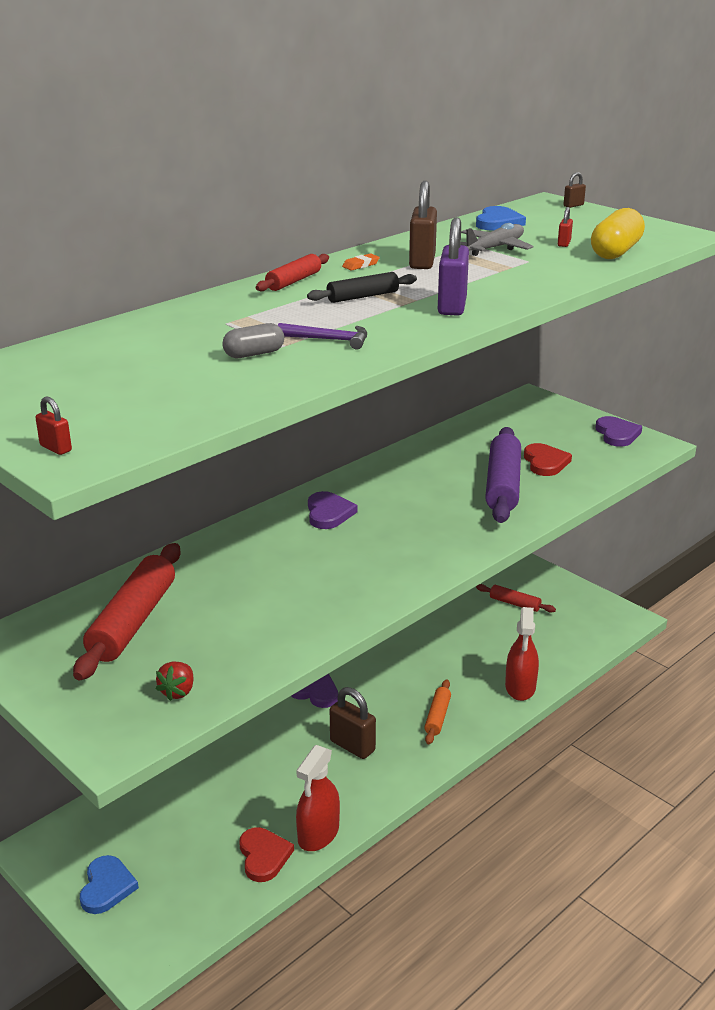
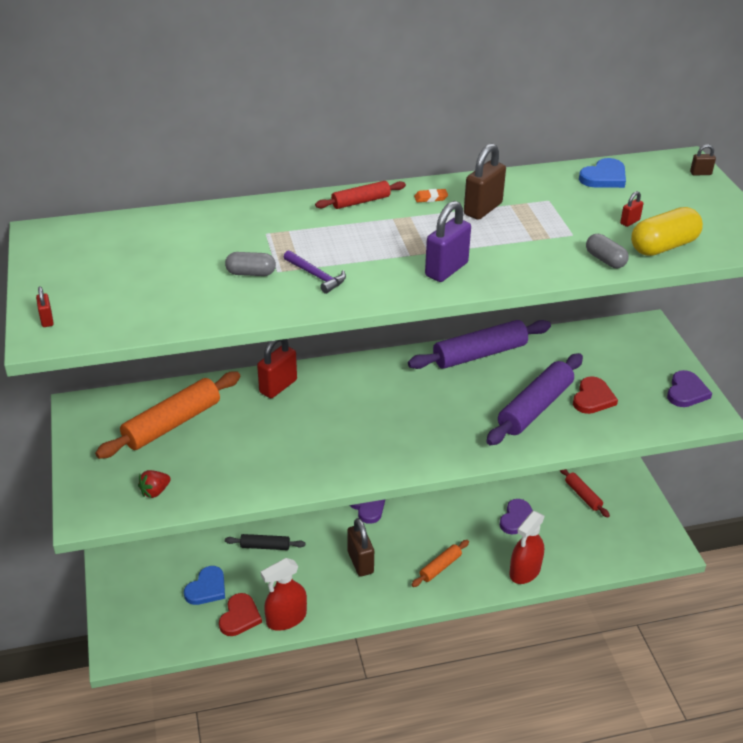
camera: 30 degrees right, 10 degrees up
red rolling pin [73,543,181,681] -> orange rolling pin [95,372,241,459]
blue heart [80,855,139,914] -> blue heart moved to [184,566,225,605]
black rolling pin [307,272,417,303] -> black rolling pin moved to [225,534,305,550]
purple heart [308,491,358,529] -> purple heart moved to [500,499,533,535]
grey plane [461,223,533,256] -> none
none -> red padlock [257,339,297,398]
none -> purple rolling pin [408,320,551,369]
none -> grey capsule [586,234,629,268]

